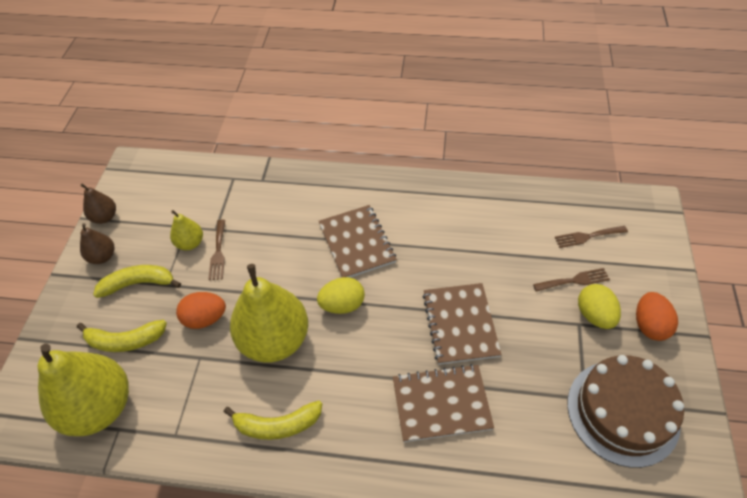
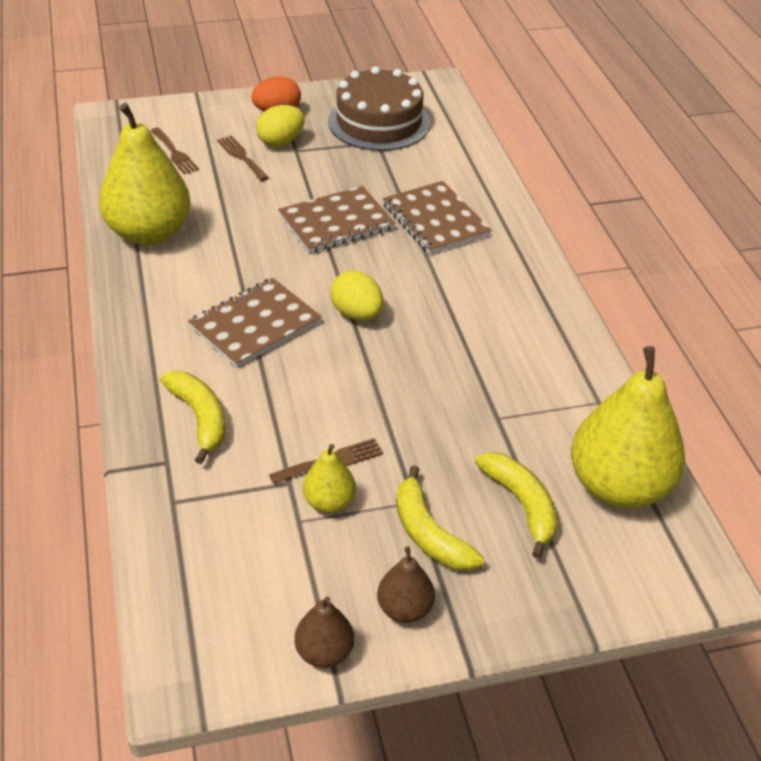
camera: 115 degrees left, 10 degrees down
orange egg [176,292,226,329] -> none
yellow banana [224,401,322,440] -> yellow banana moved to [160,371,225,464]
yellow pear [230,264,308,363] -> yellow pear moved to [99,103,191,246]

